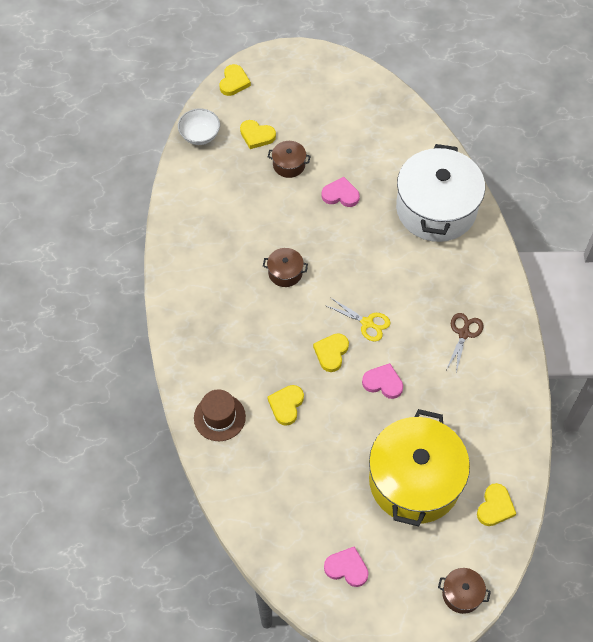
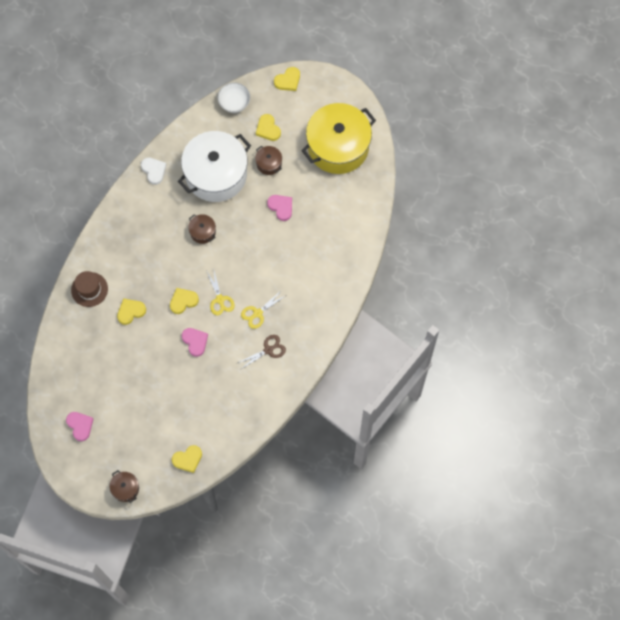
camera: 40 degrees right, 10 degrees up
yellow pot [369,409,470,526] -> yellow pot moved to [301,103,376,174]
white pot [396,144,485,242] -> white pot moved to [178,131,251,202]
none -> white heart [141,157,167,185]
none -> yellow scissors [241,290,285,329]

